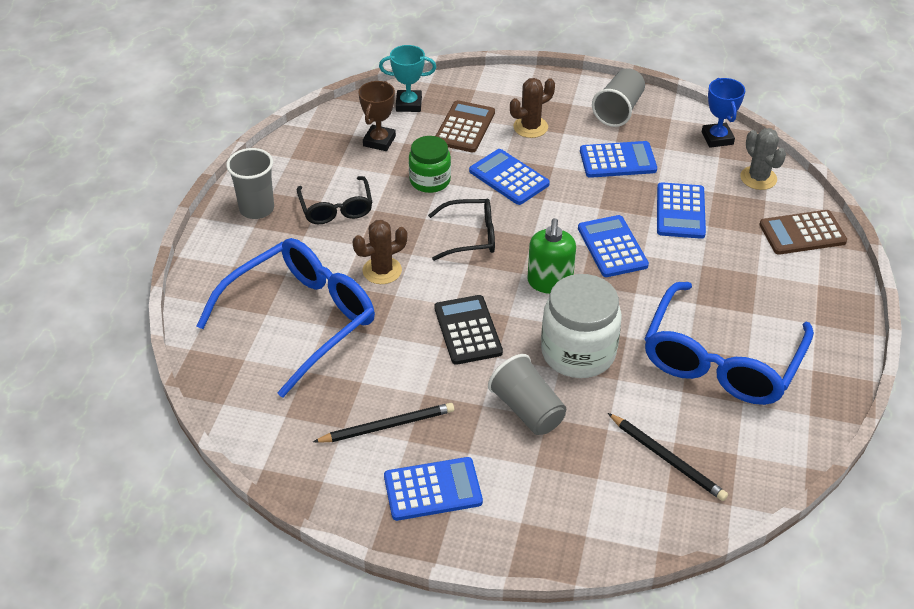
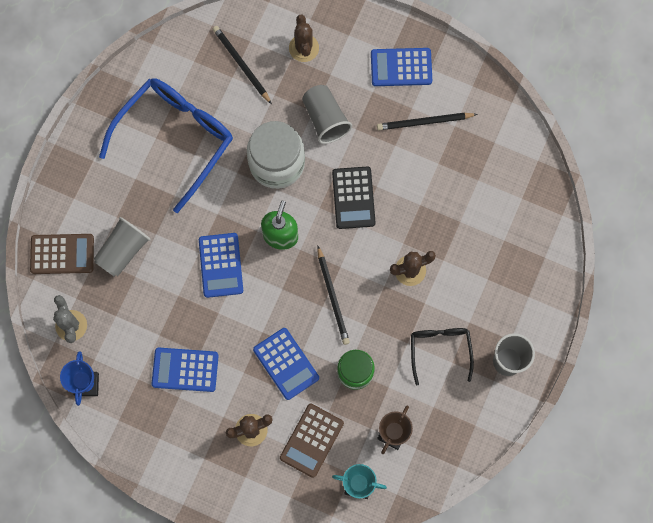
camera: 170 degrees left, 30 degrees up
blue glasses [196,238,375,398] -> none
black glasses [428,199,495,261] -> black pencil [317,246,350,345]
grey cup [592,68,645,127] -> grey cup moved to [94,217,151,277]
blue calculator [657,182,706,239] -> none
none -> brown cactus [289,14,319,62]

